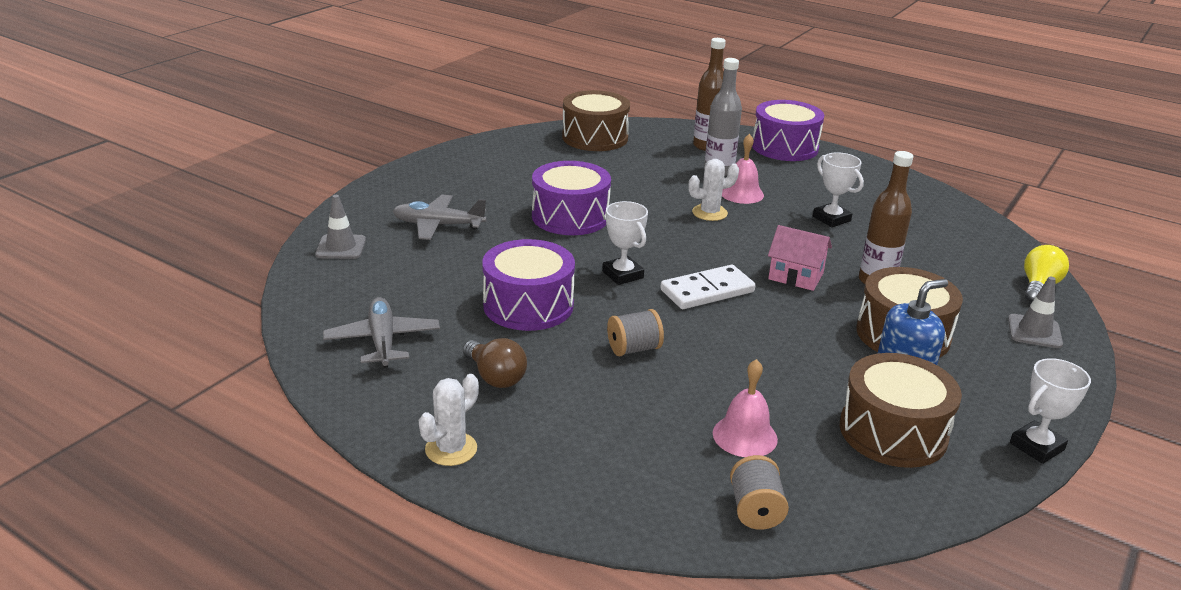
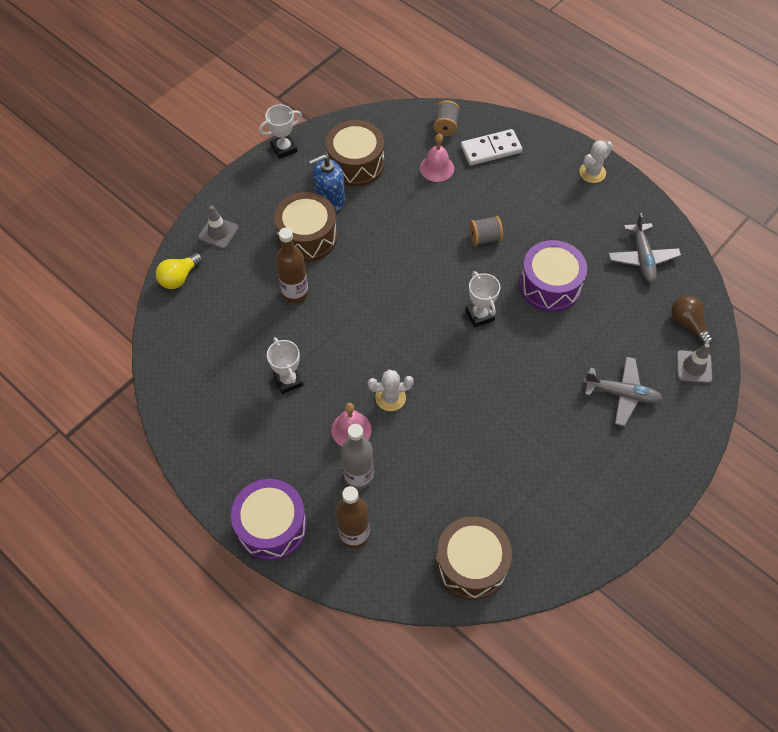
camera: 170 degrees left, 30 degrees up
brown light bulb [463,338,527,388] -> brown light bulb moved to [671,295,713,345]
purple drum [532,161,611,235] -> none
white domino [660,265,755,309] -> white domino moved to [461,129,522,165]
pink house [768,225,832,291] -> none

